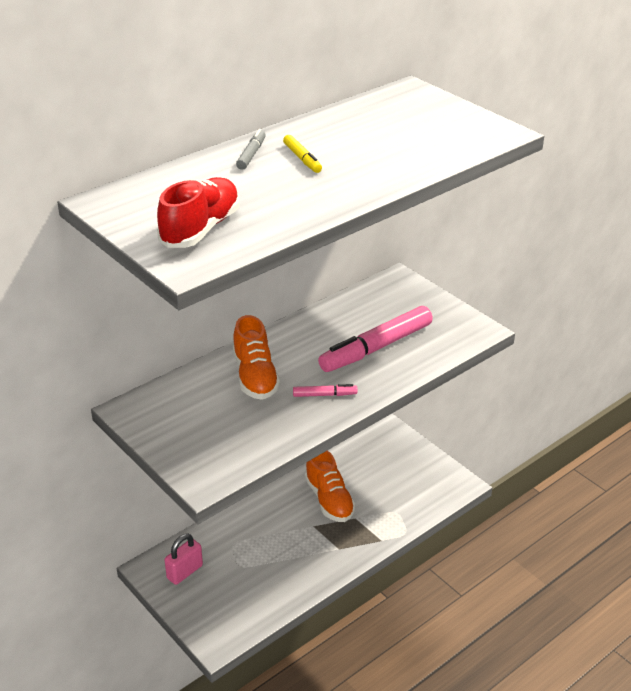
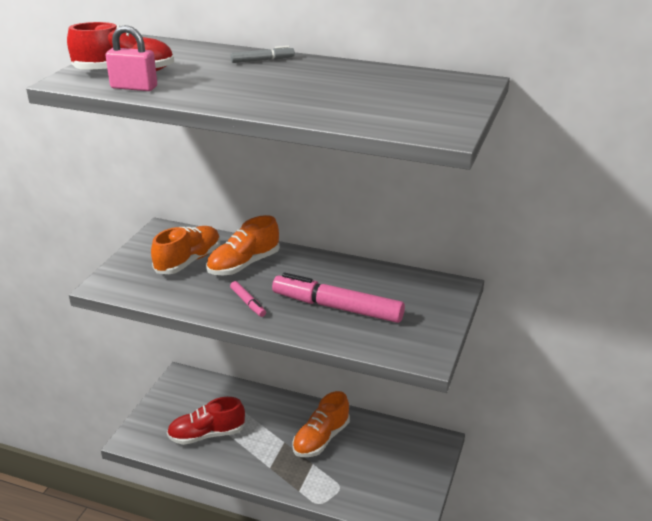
camera: 60 degrees right, 5 degrees down
pink padlock [165,534,203,585] -> pink padlock moved to [106,25,157,91]
yellow marker [283,135,322,173] -> none
none -> orange shoe [151,226,220,274]
none -> red shoe [167,397,245,445]

